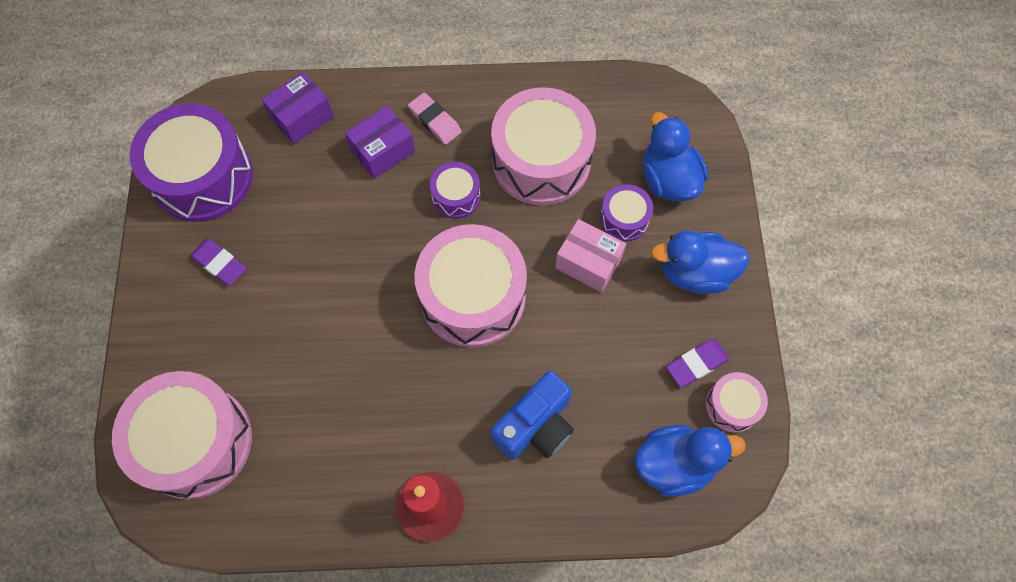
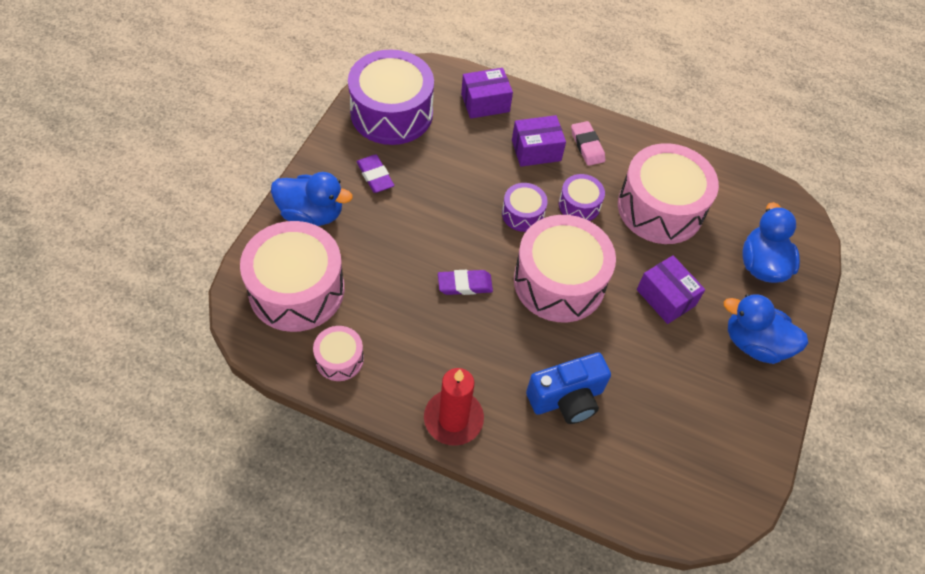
camera: 20 degrees right, 10 degrees down
pink box [555,219,626,293] -> purple box [637,255,705,324]
purple drum [600,184,653,242] -> purple drum moved to [502,183,548,232]
blue duck [635,425,746,497] -> blue duck moved to [271,172,353,226]
purple eraser [666,339,729,388] -> purple eraser moved to [438,270,493,295]
pink drum [706,372,768,433] -> pink drum moved to [313,326,364,381]

